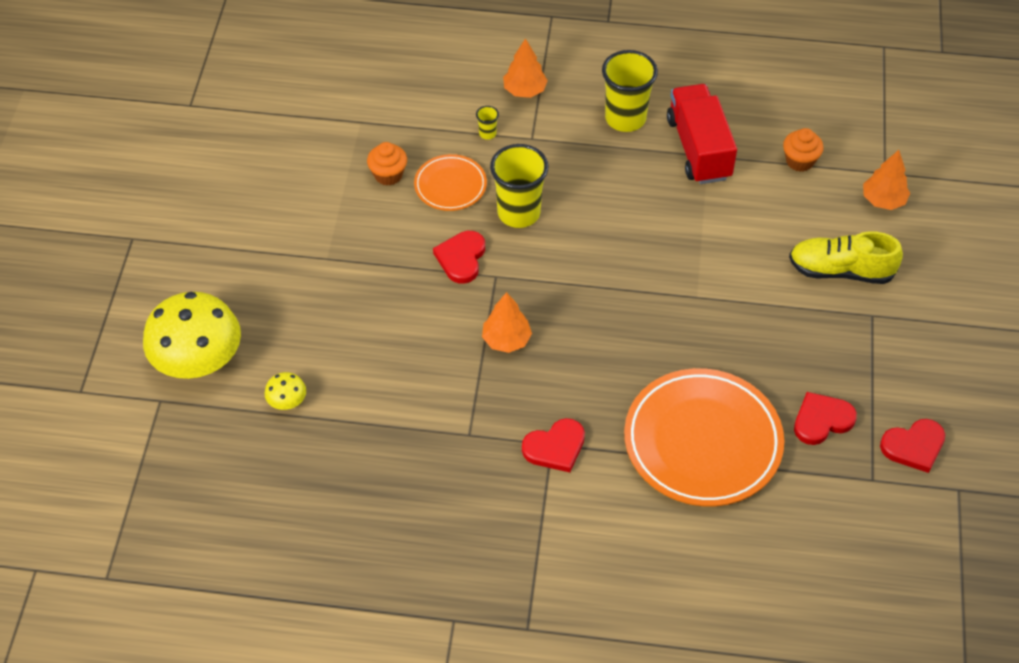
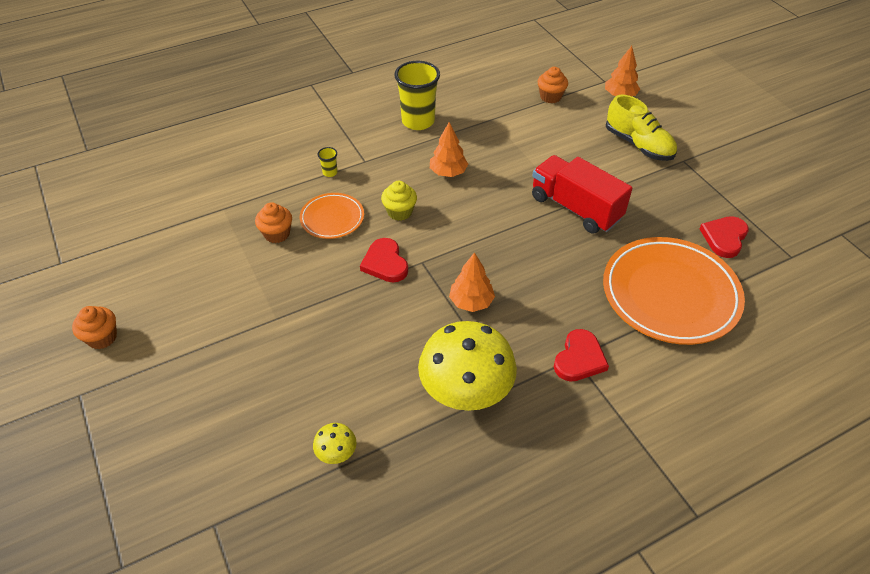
camera: 35 degrees left, 5 degrees down
yellow mushroom [143,292,241,379] -> yellow mushroom moved to [418,321,517,411]
yellow cup [490,144,549,228] -> yellow cupcake [381,181,417,221]
orange tree [503,38,548,98] -> orange tree moved to [430,122,468,177]
red truck [667,84,737,184] -> red truck moved to [532,155,633,234]
yellow shoe [789,231,903,284] -> yellow shoe turned 105 degrees counterclockwise [606,95,677,161]
red heart [880,419,945,473] -> none
none -> orange cupcake [72,306,117,349]

